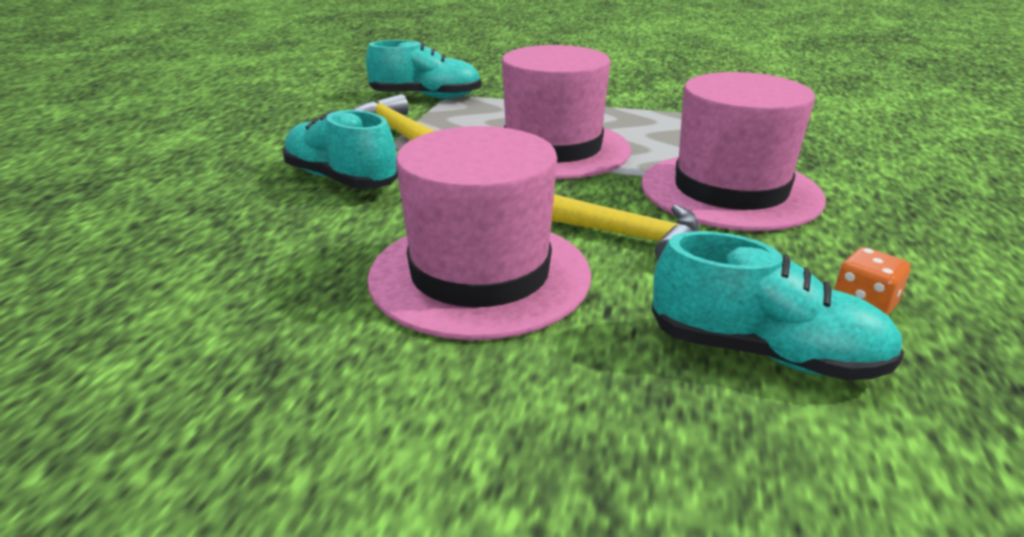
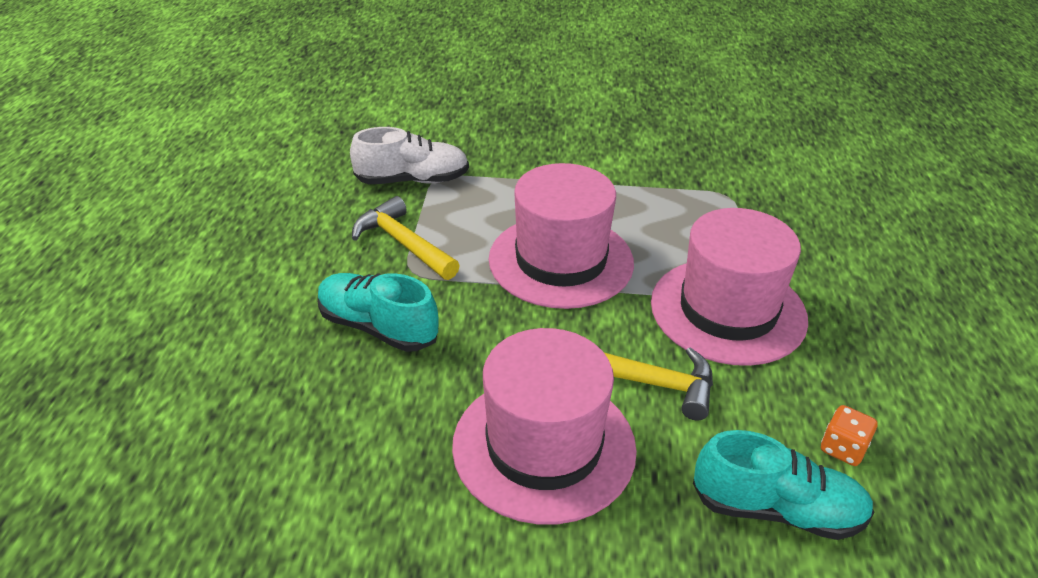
camera: 10 degrees left, 10 degrees up
turquoise shoe [366,40,481,99] -> white shoe [350,127,469,184]

